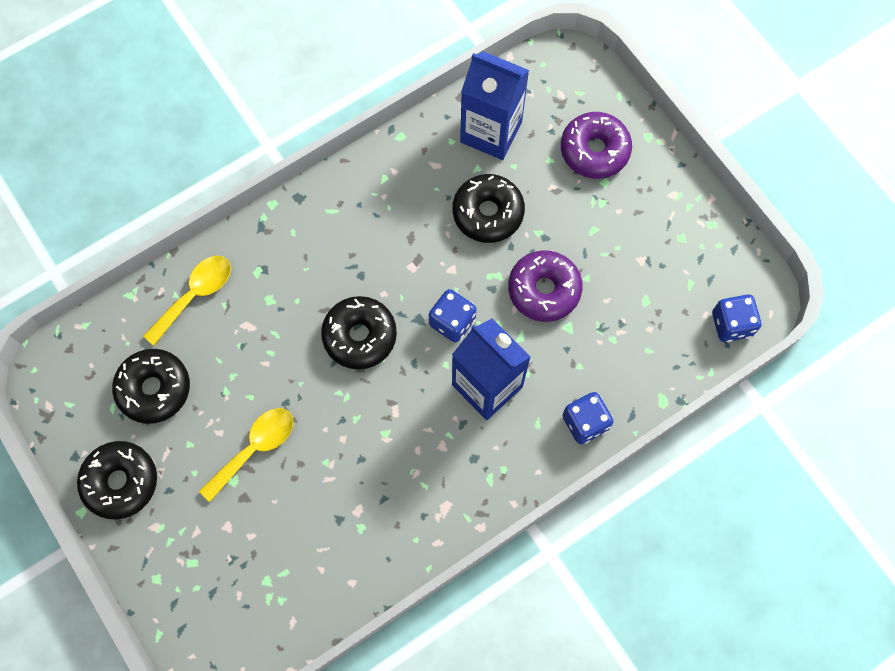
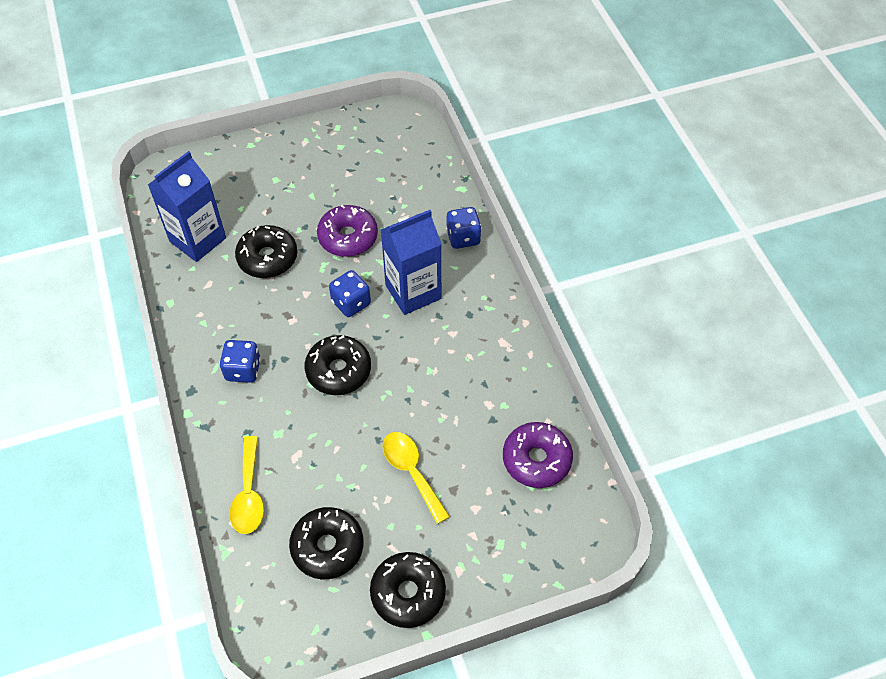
camera: 75 degrees left, 15 degrees down
yellow spoon [143,256,231,345] -> yellow spoon turned 150 degrees counterclockwise [230,436,264,534]
purple donut [561,112,632,179] -> purple donut moved to [503,422,573,488]
blue dice [712,294,762,342] -> blue dice moved to [219,340,261,383]

